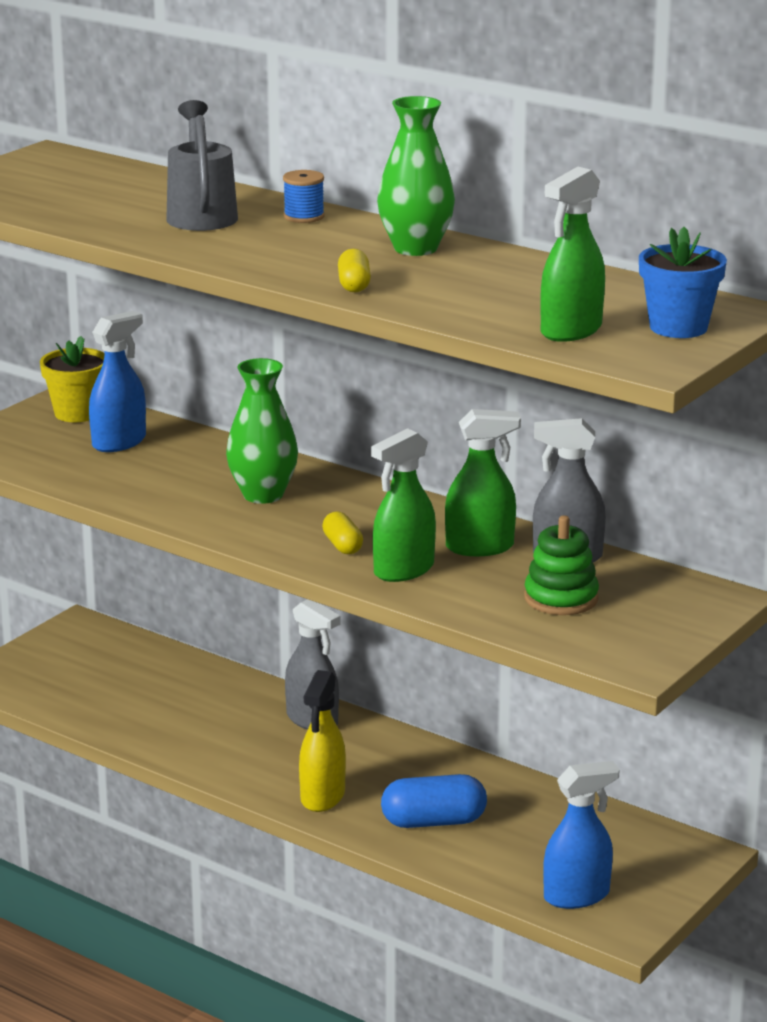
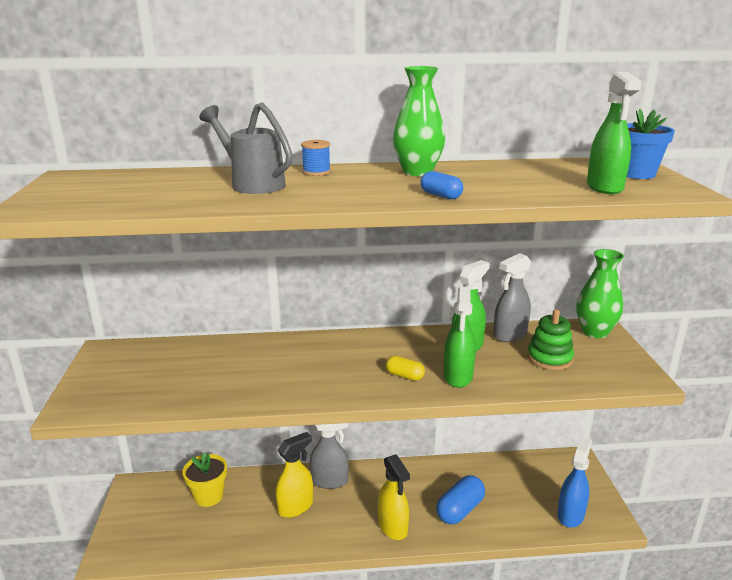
camera: 40 degrees left, 0 degrees up
yellow flower pot [40,336,105,422] -> yellow flower pot moved to [182,452,227,507]
blue spray bottle [89,311,146,452] -> none
green vase [226,358,298,504] -> green vase moved to [576,249,624,338]
yellow capsule [338,249,371,292] -> blue capsule [421,171,463,199]
none -> yellow spray bottle [276,432,313,518]

